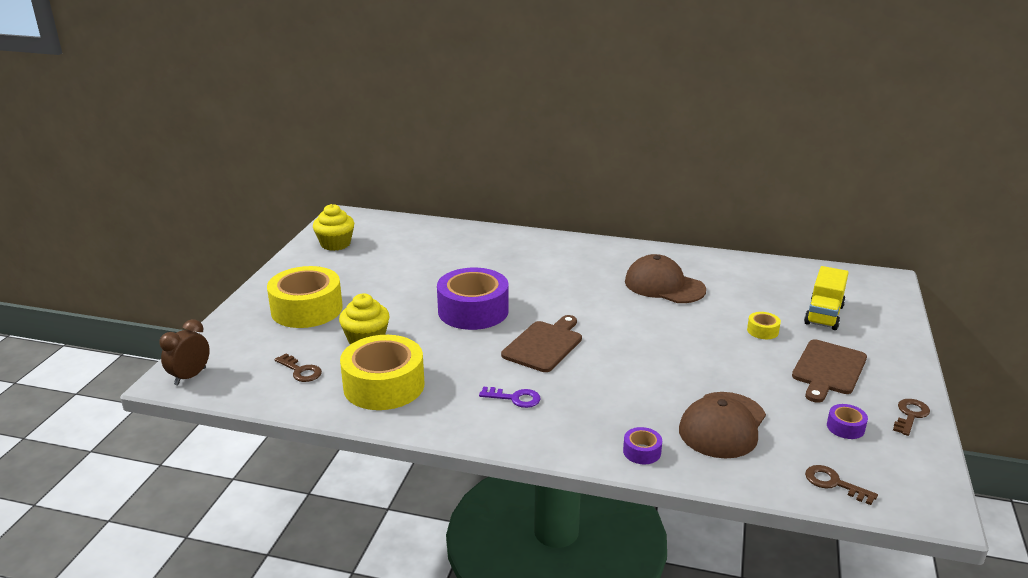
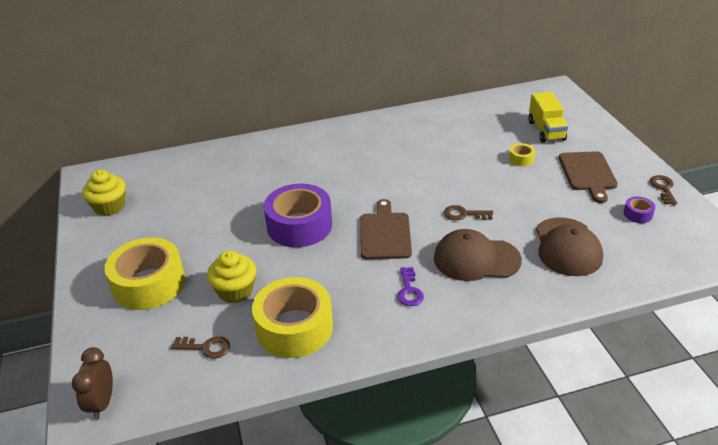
camera: 30 degrees left, 10 degrees up
purple key [479,387,541,408] -> purple key turned 105 degrees clockwise [397,267,424,306]
purple tape [623,427,662,464] -> none
brown cap [625,254,706,303] -> brown cap moved to [434,229,522,281]
brown key [805,465,878,505] -> brown key moved to [444,205,493,220]

